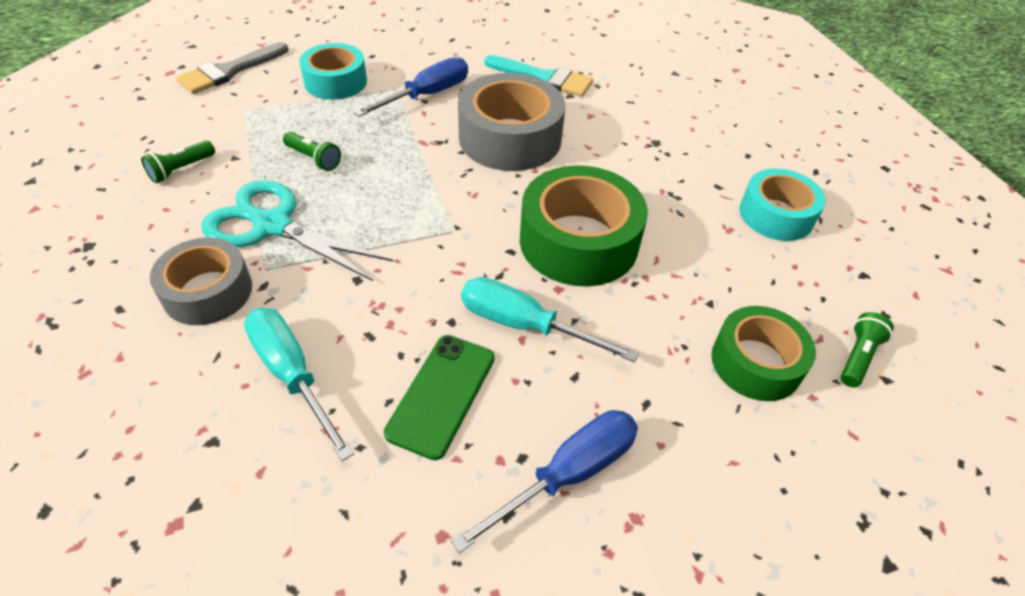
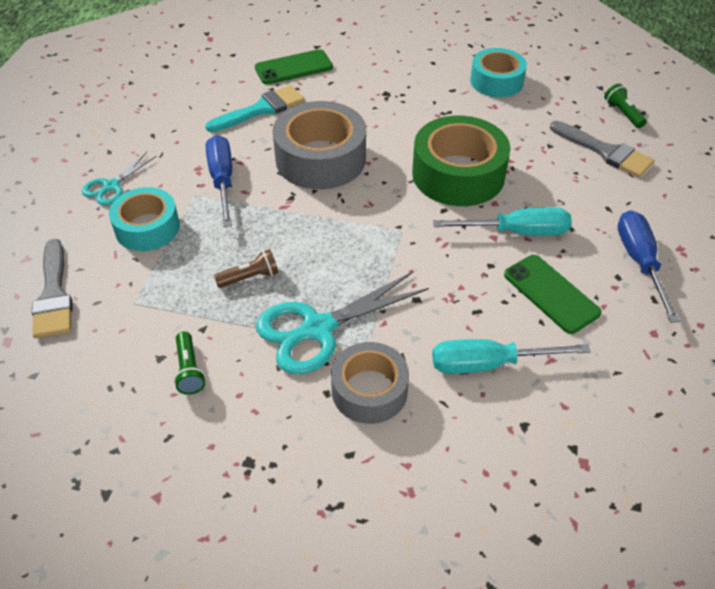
camera: 55 degrees left, 0 degrees up
green flashlight [283,132,341,171] -> brown flashlight [214,249,279,288]
turquoise screwdriver [461,277,639,362] -> turquoise screwdriver turned 150 degrees counterclockwise [433,207,572,236]
green tape [711,306,816,401] -> grey brush [550,121,655,177]
none -> turquoise scissors [82,152,156,205]
none -> green phone [255,49,333,85]

